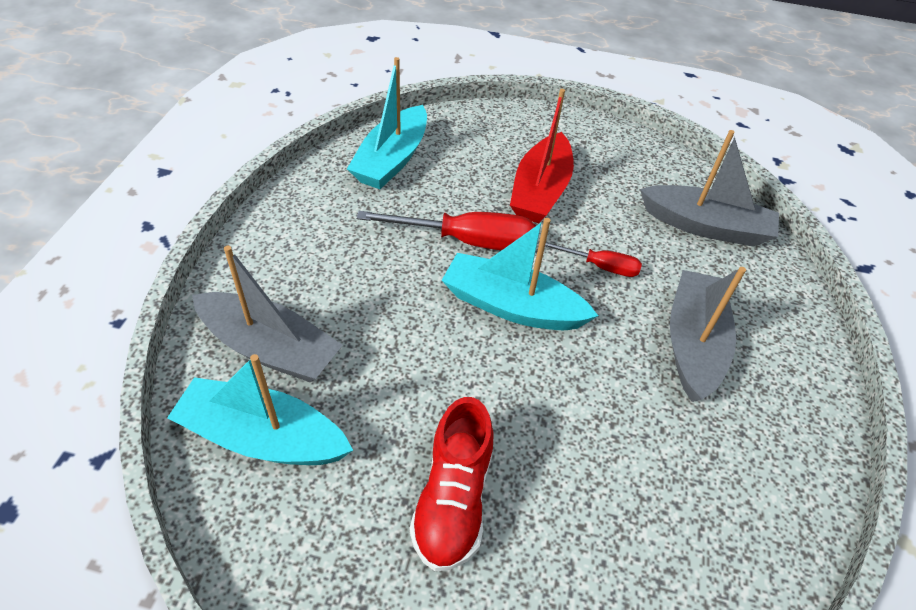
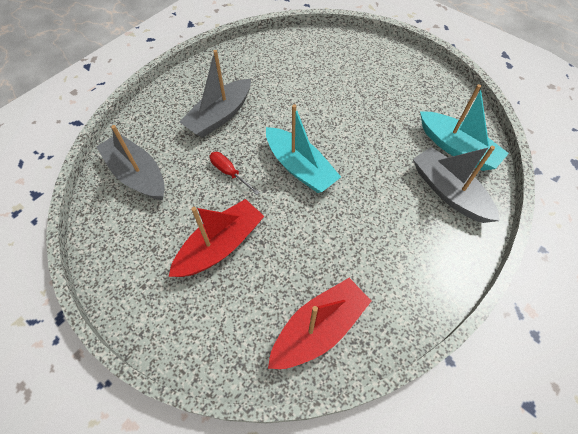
camera: 150 degrees left, 10 degrees up
turquoise boat [347,57,427,189] -> red boat [268,278,371,369]
red screwdriver [356,211,536,250] -> none
red shoe [410,397,494,571] -> none

